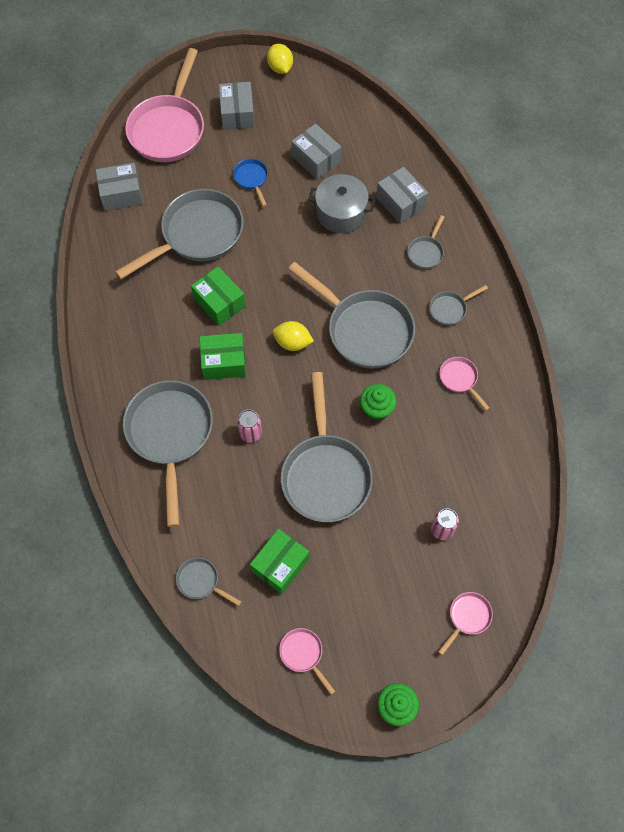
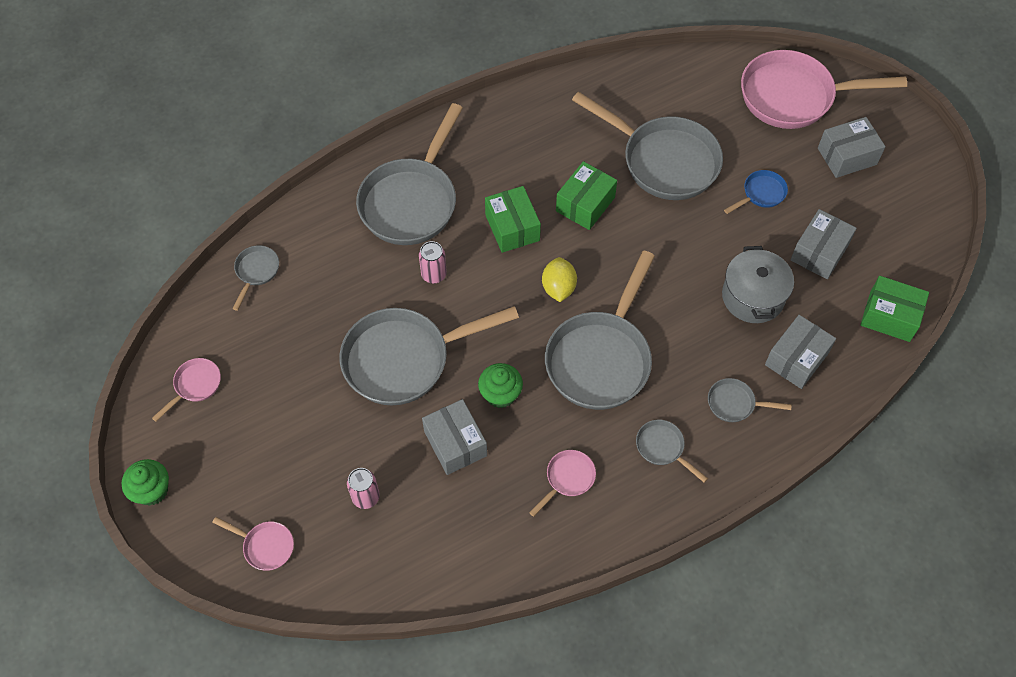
camera: 75 degrees right, 5 degrees down
grey box [96,163,143,211] -> grey box moved to [422,399,487,475]
grey pan [123,380,213,527] -> grey pan turned 135 degrees clockwise [356,103,463,245]
green box [250,529,309,594] -> green box moved to [861,276,929,342]
yellow lemon [267,44,293,74] -> none

